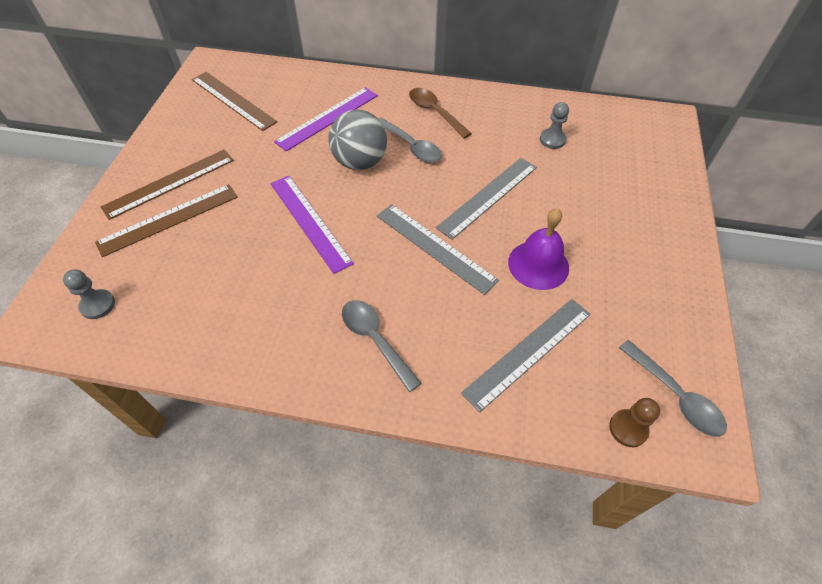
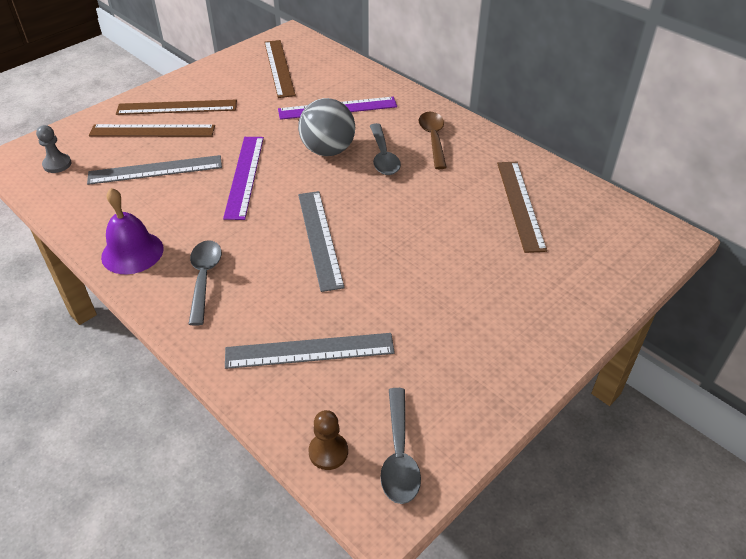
camera: 35 degrees right, 10 degrees down
grey ruler [436,158,537,240] -> grey ruler moved to [87,155,222,185]
purple bell [508,208,569,290] -> purple bell moved to [101,188,164,274]
grey pawn [540,102,569,149] -> brown ruler [497,162,547,253]

